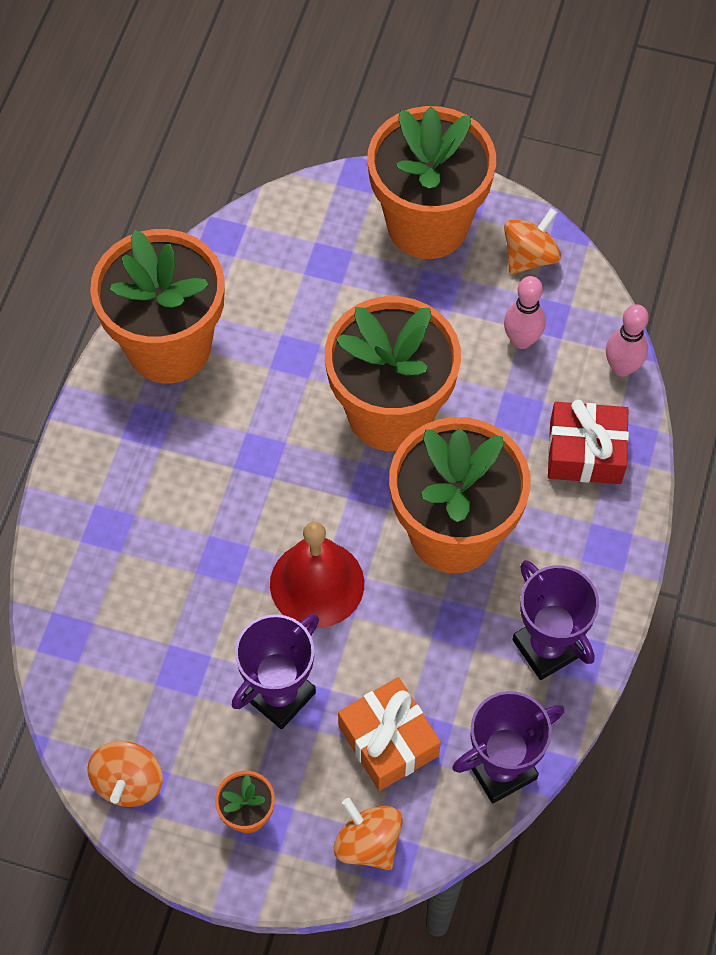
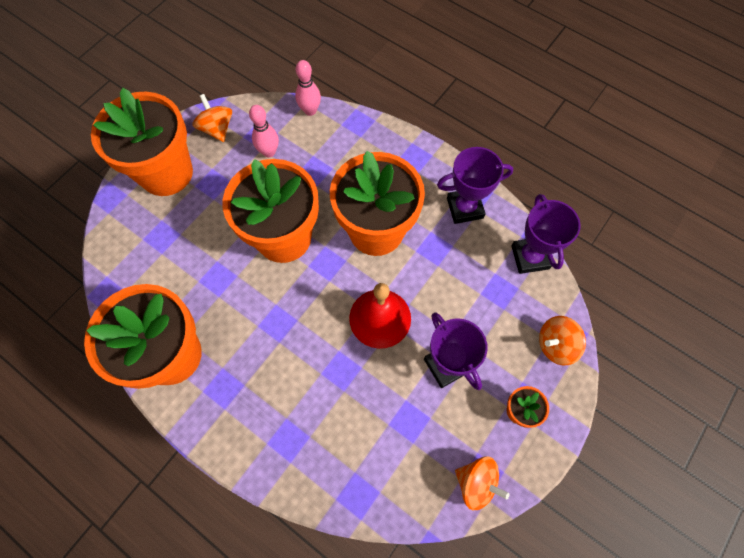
camera: 70 degrees left, 5 degrees up
orange gift [338,677,441,791] -> none
red gift [548,400,629,484] -> none

